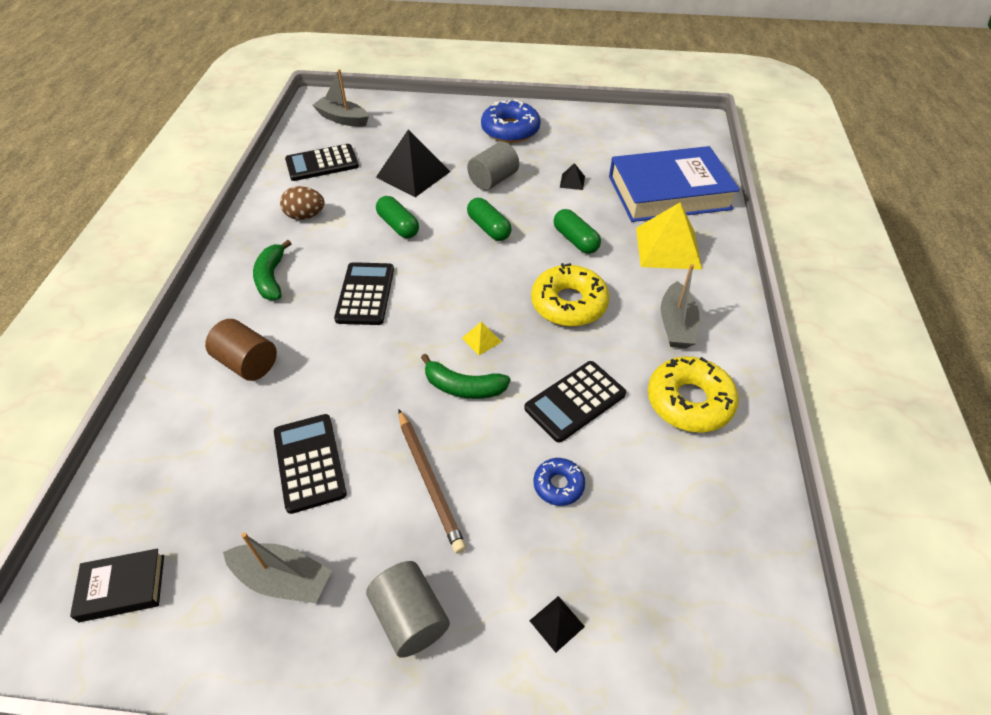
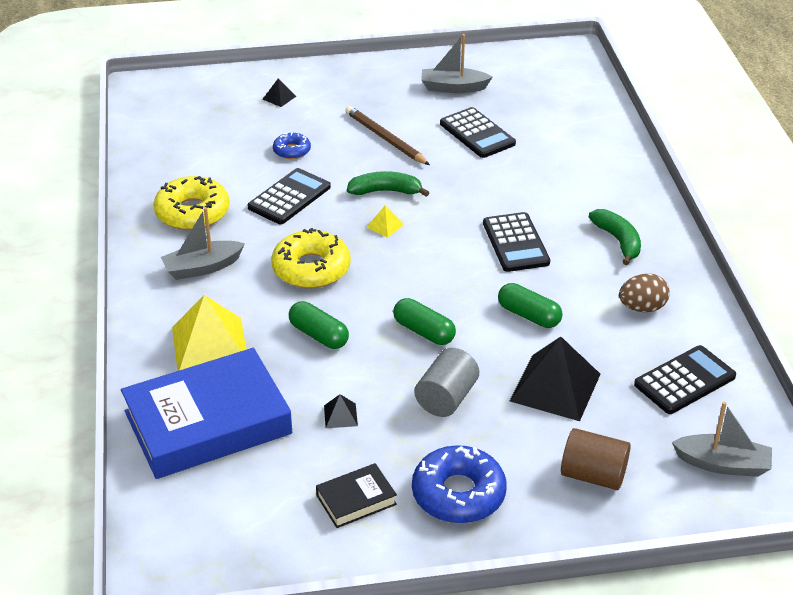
camera: 165 degrees right, 10 degrees down
black book [70,549,164,622] -> black book moved to [316,463,397,528]
brown cylinder [205,319,277,381] -> brown cylinder moved to [561,428,631,490]
grey cylinder [366,561,450,658] -> none
grey boat [661,264,699,348] -> grey boat turned 105 degrees counterclockwise [161,207,245,280]

